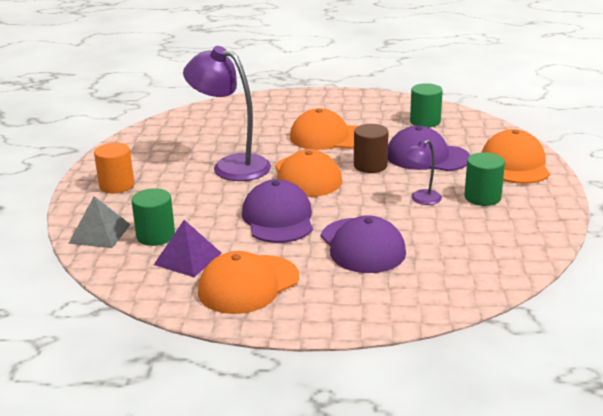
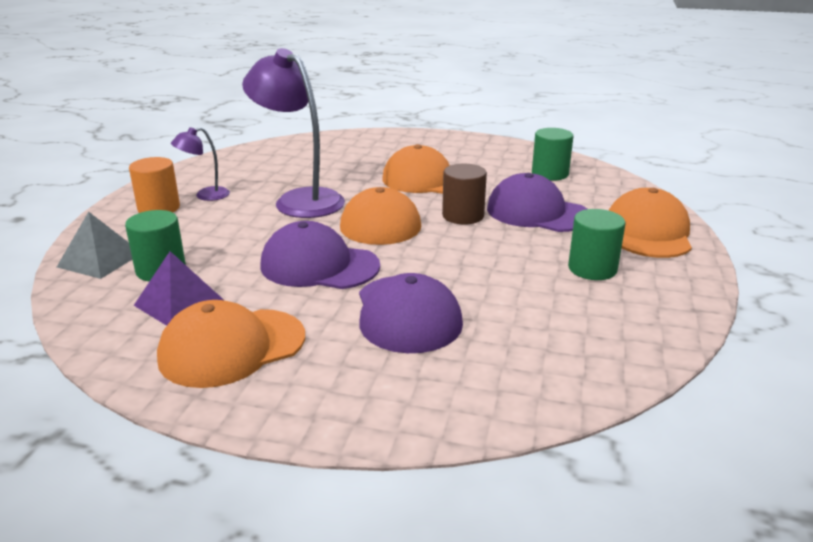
camera: 10 degrees right, 0 degrees up
purple cap [242,179,313,243] -> purple cap turned 75 degrees counterclockwise [260,221,380,289]
purple lamp [403,140,442,205] -> purple lamp moved to [171,127,230,201]

